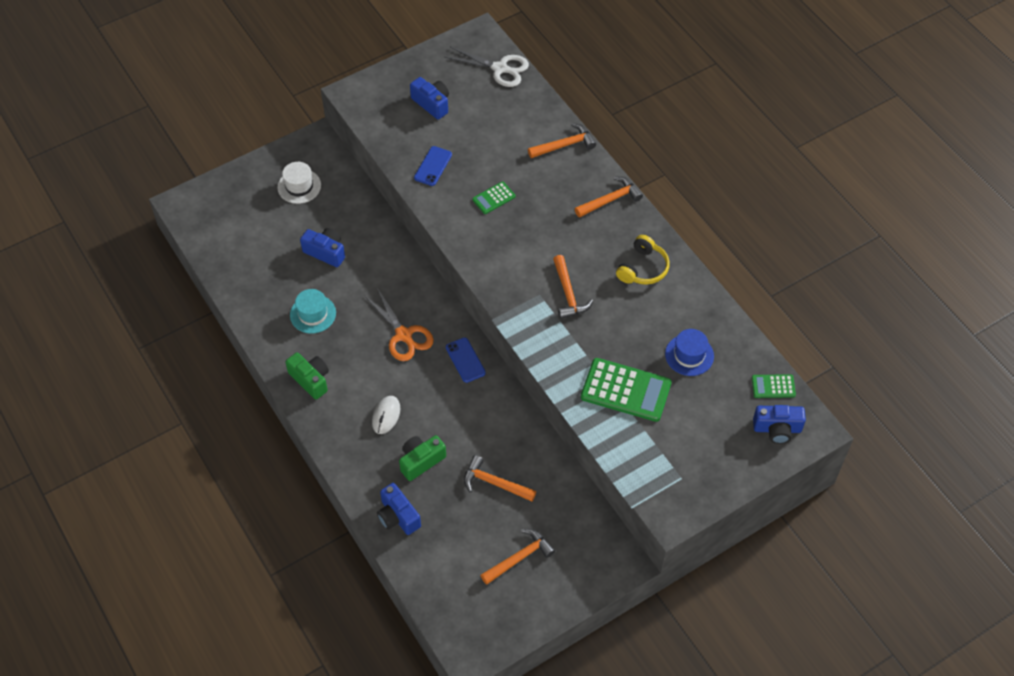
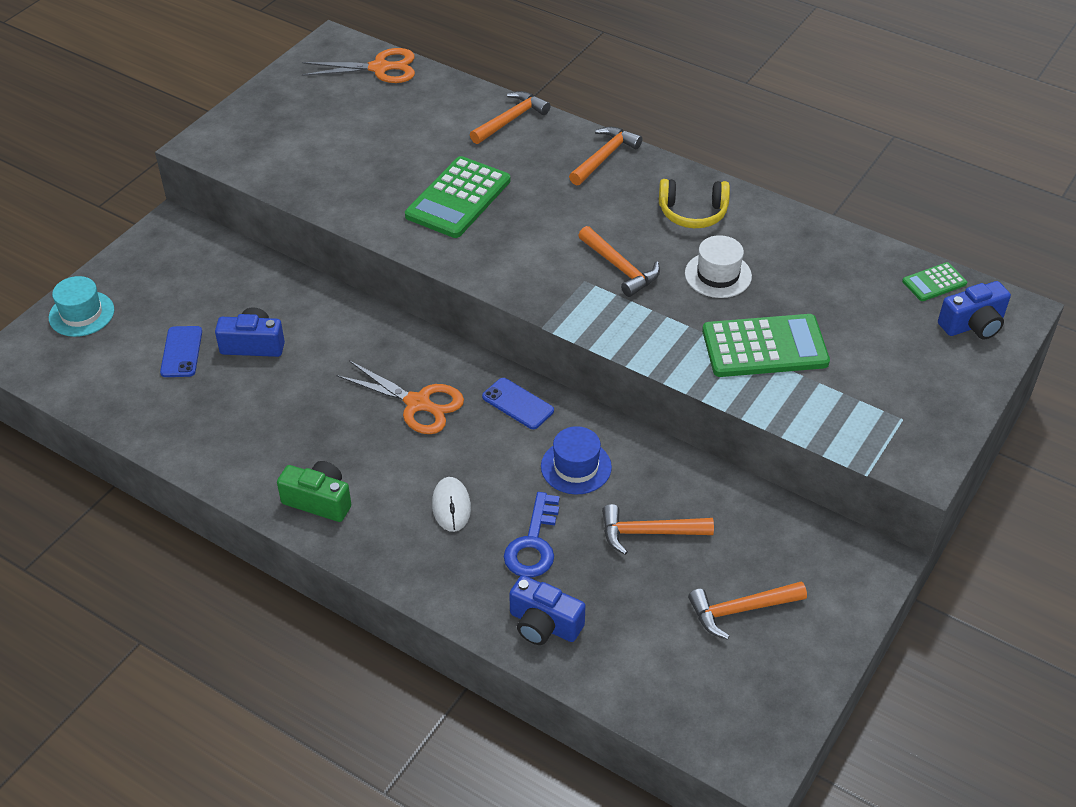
camera: 25 degrees left, 10 degrees down
white hat [277,162,321,204] -> white hat moved to [685,235,752,298]
turquoise hat [290,289,336,334] -> turquoise hat moved to [49,276,114,337]
green camera [399,435,446,481] -> blue key [504,492,560,577]
blue camera [410,77,449,120] -> none
blue phone [414,146,452,186] -> blue phone moved to [160,326,202,377]
white scissors [444,47,529,87] -> orange scissors [302,48,415,83]
green calculator [472,182,516,214] -> green calculator [405,156,510,238], size x1.97
orange hammer [481,529,555,585] -> orange hammer turned 135 degrees counterclockwise [688,581,807,640]
yellow headphones [616,235,670,285] -> yellow headphones turned 90 degrees clockwise [659,179,730,228]
blue hat [665,329,714,376] -> blue hat moved to [541,426,612,494]

